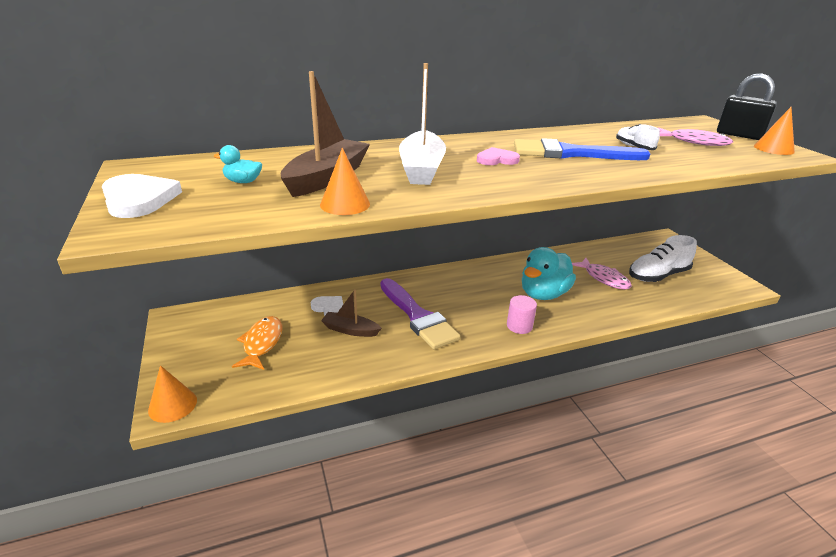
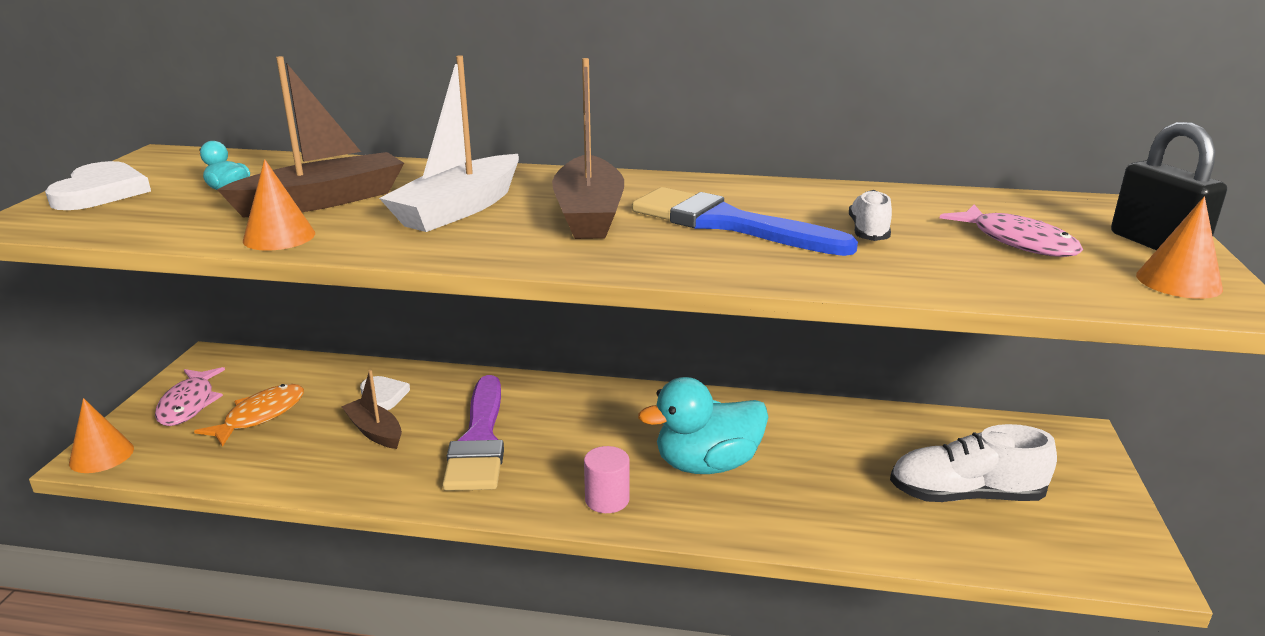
camera: 30 degrees right, 5 degrees down
pink heart [477,147,520,165] -> brown boat [552,58,624,239]
pink fish [572,258,632,290] -> pink fish moved to [155,367,225,426]

